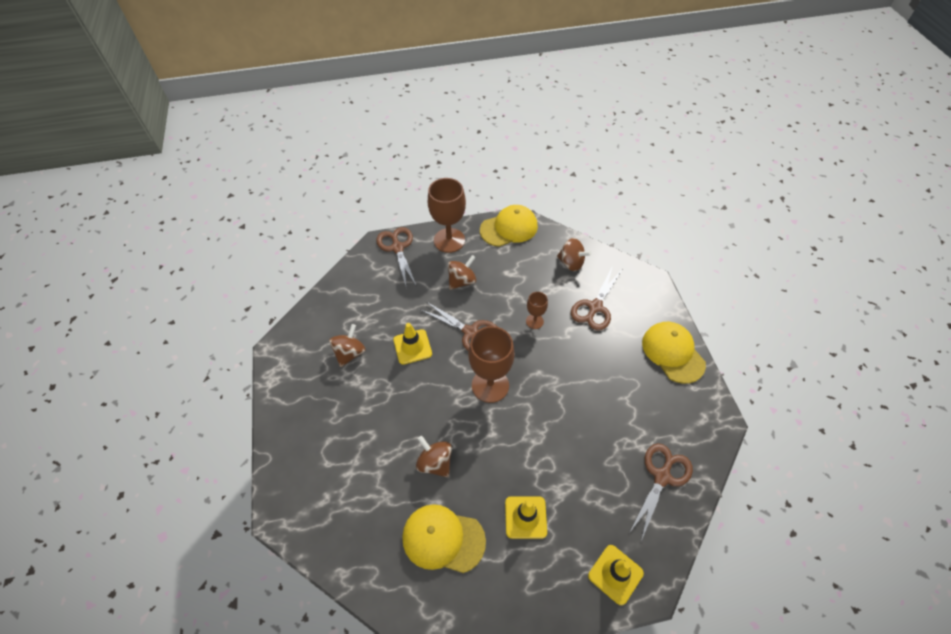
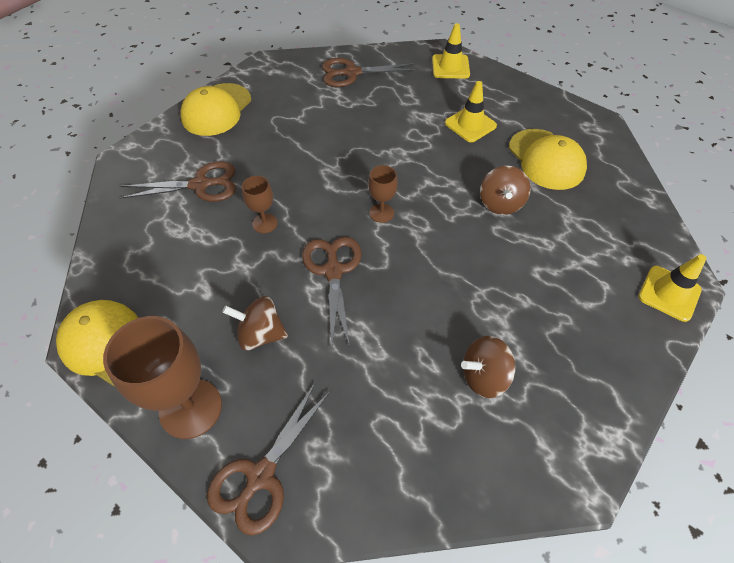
camera: 130 degrees left, 0 degrees up
yellow traffic cone [393,323,432,365] -> yellow traffic cone moved to [638,254,706,322]
brown goblet [468,326,515,403] -> brown goblet [368,165,398,223], size x0.51
brown spinning top [557,238,592,271] -> none

